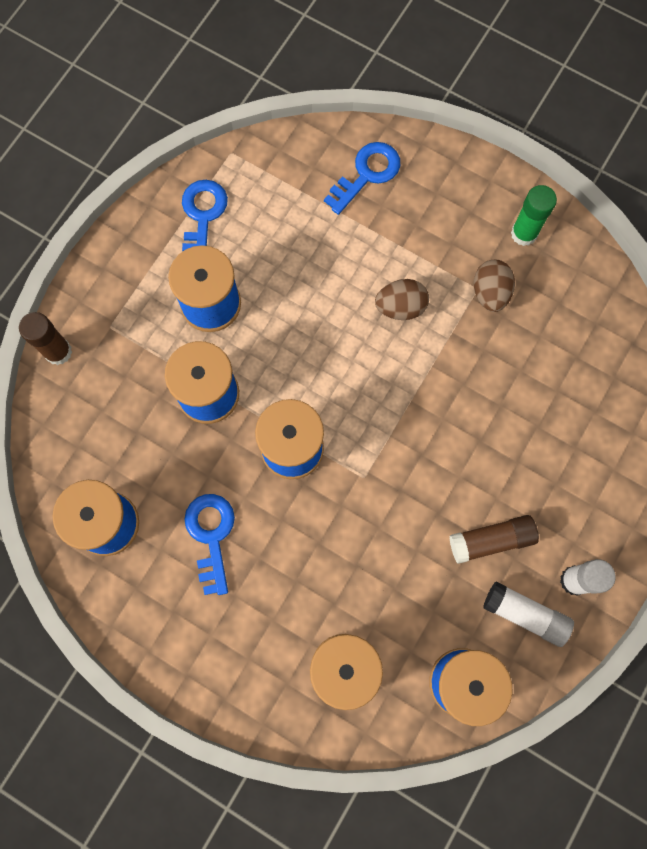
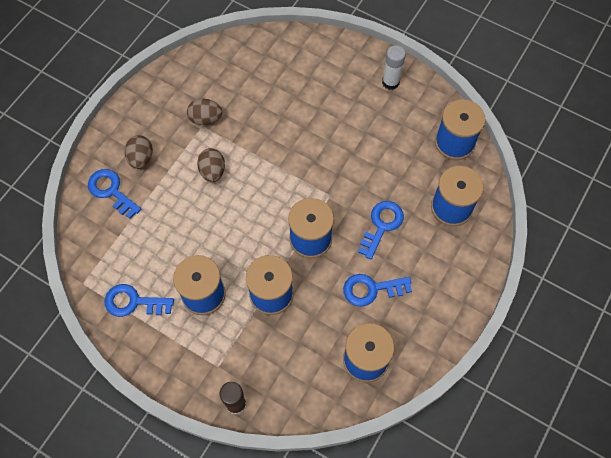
camera: 90 degrees left, 10 degrees down
brown glue stick [450,515,539,564] -> none
white glue stick [483,581,574,647] -> none
green glue stick [511,185,557,246] -> none
none -> brown egg [125,135,153,169]
none -> blue key [358,201,404,259]

